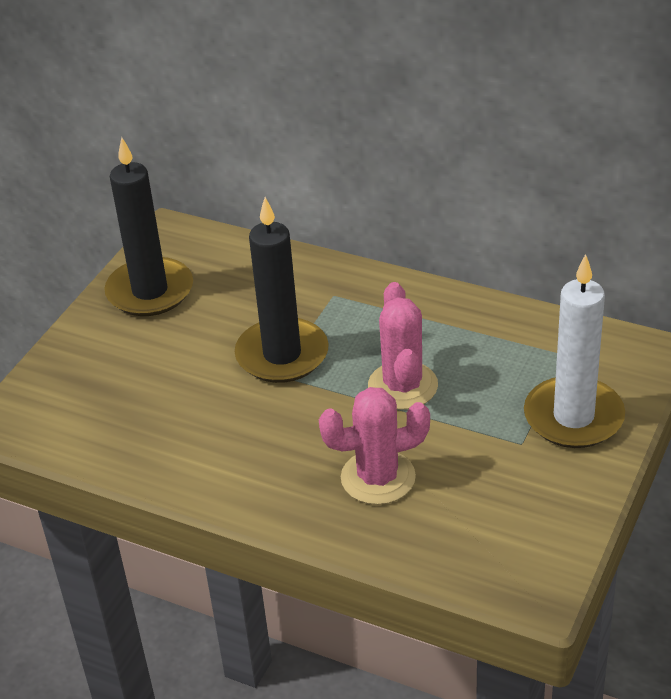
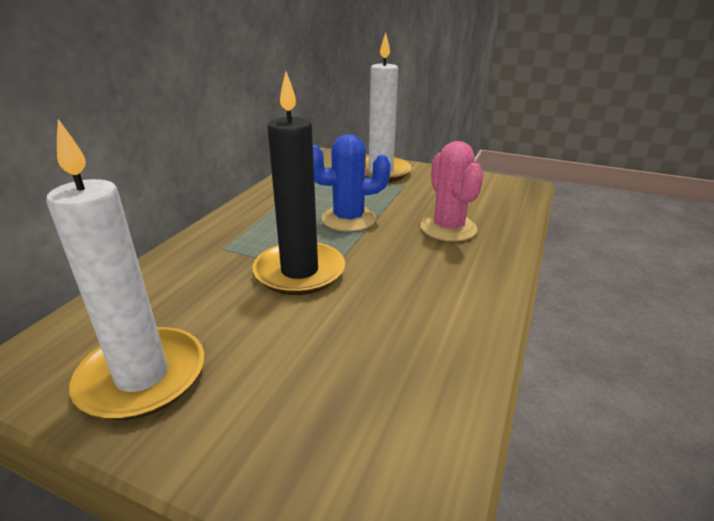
camera: 95 degrees left, 10 degrees down
black candle [104,137,193,316] -> white candle [46,119,204,420]
pink cactus [368,282,438,410] -> blue cactus [313,134,391,231]

